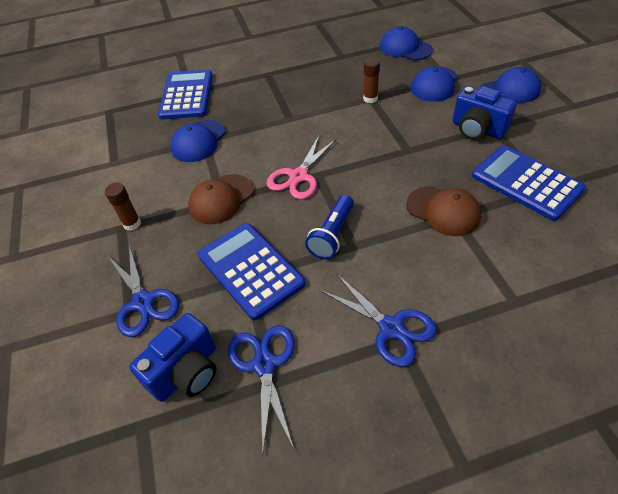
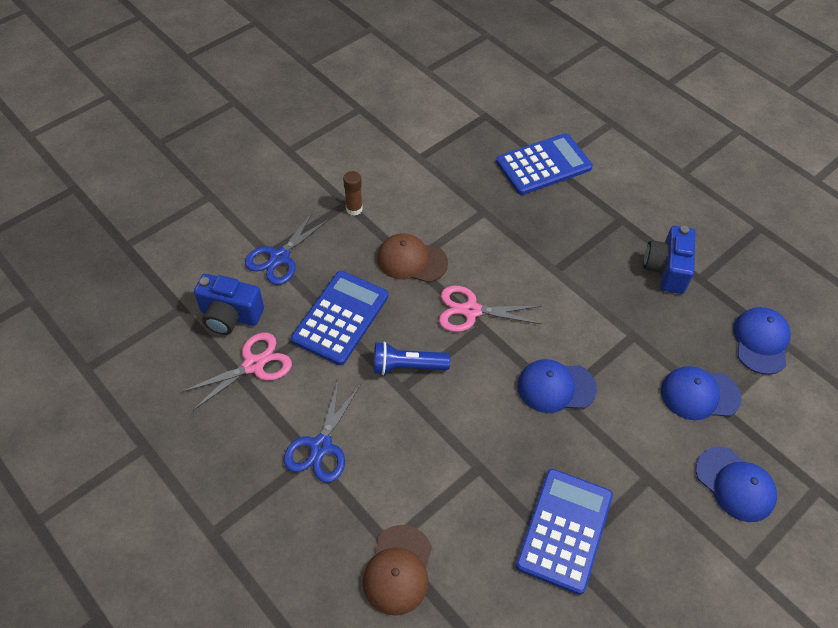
camera: 60 degrees right, 5 degrees up
blue cap [171,120,226,162] -> blue cap moved to [517,359,597,413]
blue scissors [228,325,295,455] -> pink scissors [181,332,292,411]
brown glue stick [363,58,380,103] -> none
brown cap [406,186,481,236] -> brown cap moved to [362,525,432,616]
blue camera [452,86,517,140] -> blue camera moved to [644,226,695,294]

